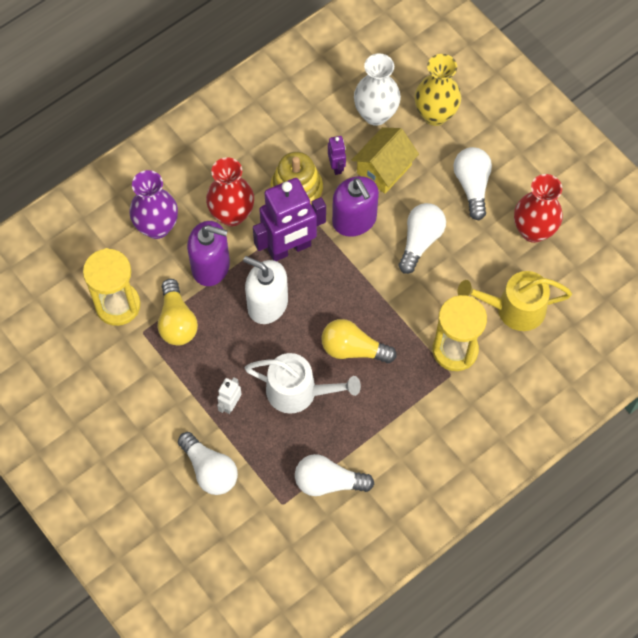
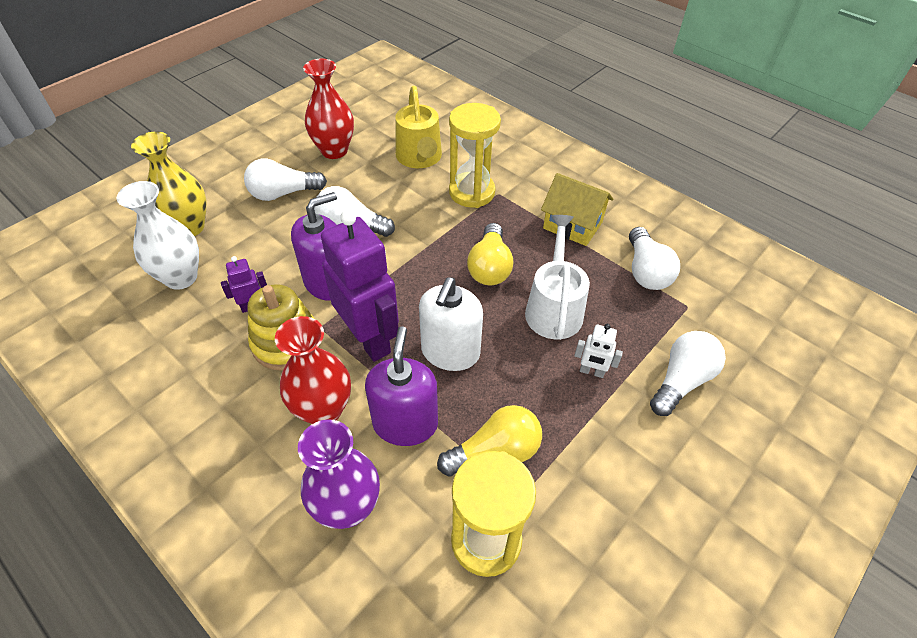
camera: 100 degrees left, 15 degrees down
yellow house [352,127,419,194] -> yellow house moved to [541,173,613,246]

